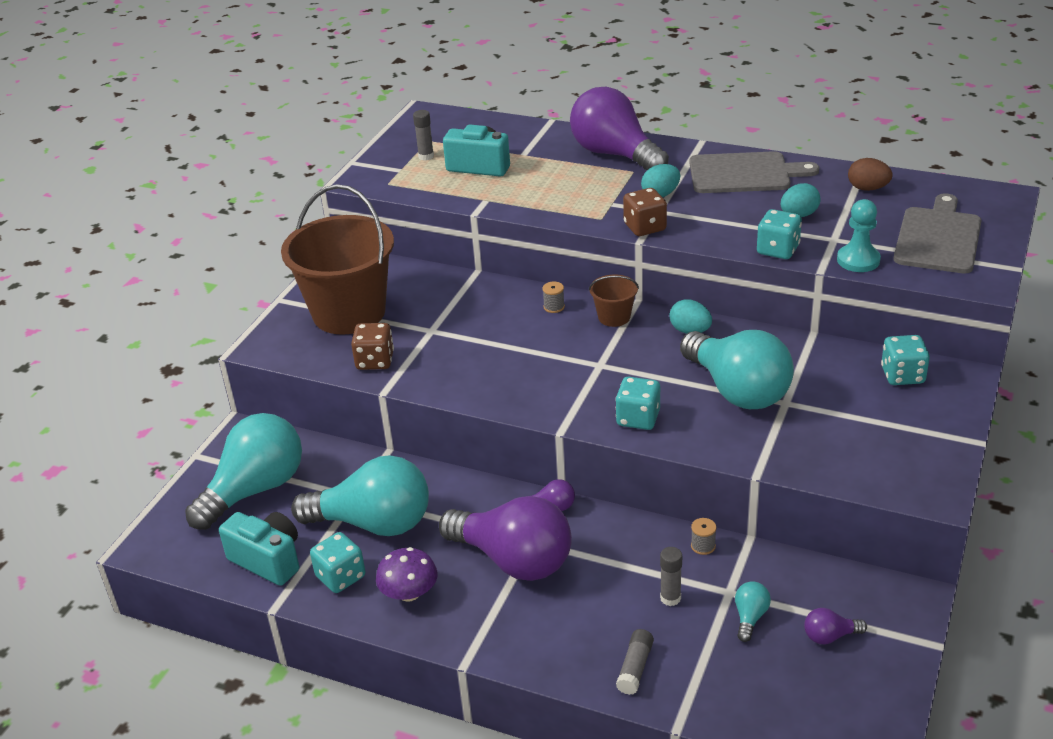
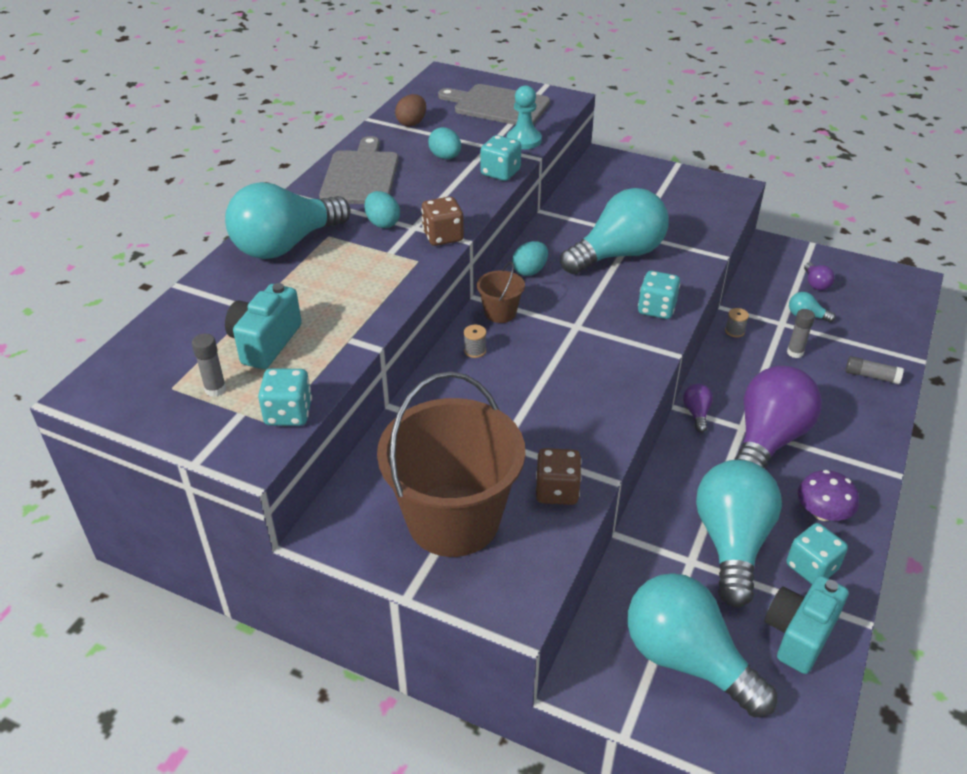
camera: 90 degrees left, 5 degrees up
purple light bulb [570,87,669,170] -> turquoise light bulb [225,182,351,259]
turquoise dice [881,335,930,385] -> turquoise dice moved to [258,368,312,426]

